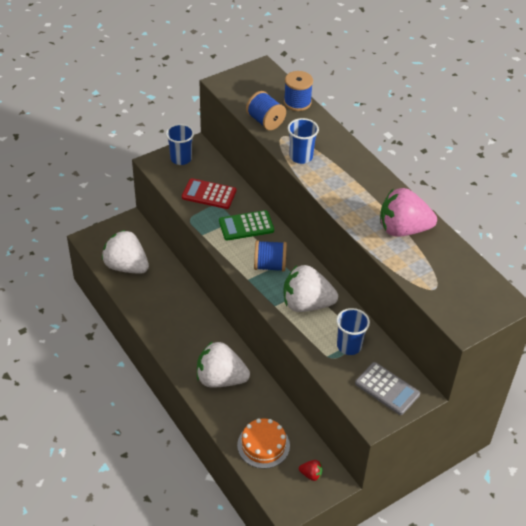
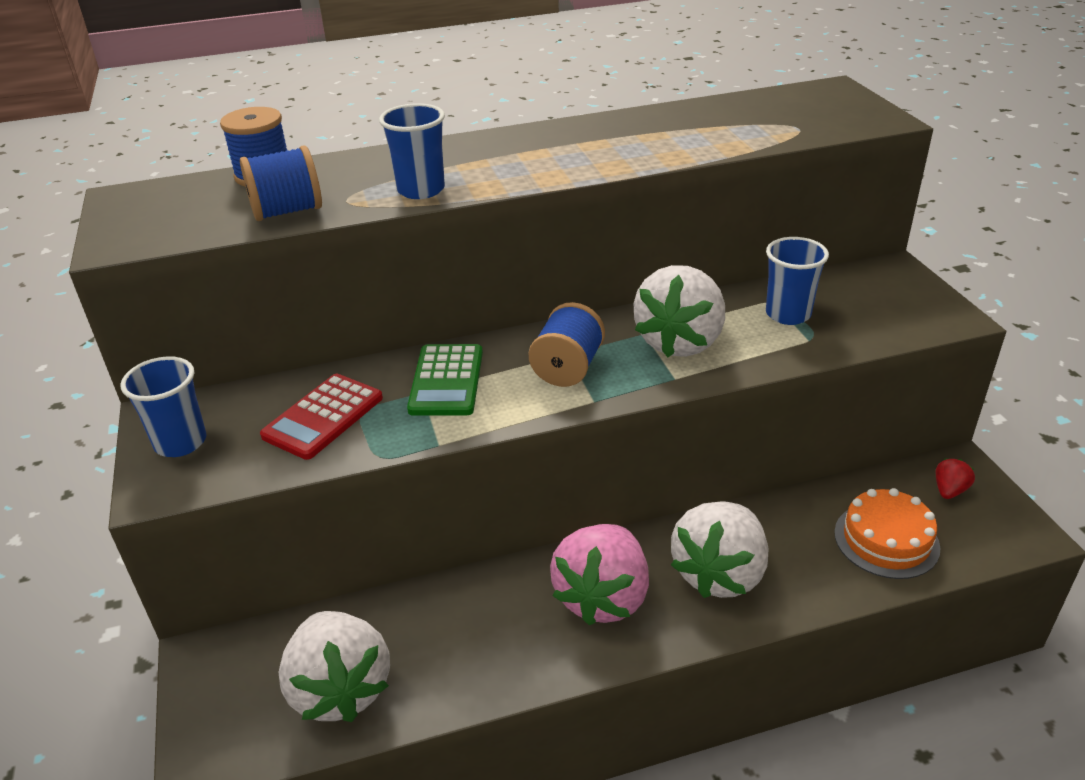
camera: 70 degrees left, 10 degrees down
white strawberry [102,230,149,274] -> white strawberry turned 75 degrees counterclockwise [278,611,390,722]
grey calculator [355,362,420,415] -> none
pink strawberry [380,188,437,237] -> pink strawberry moved to [550,524,649,625]

